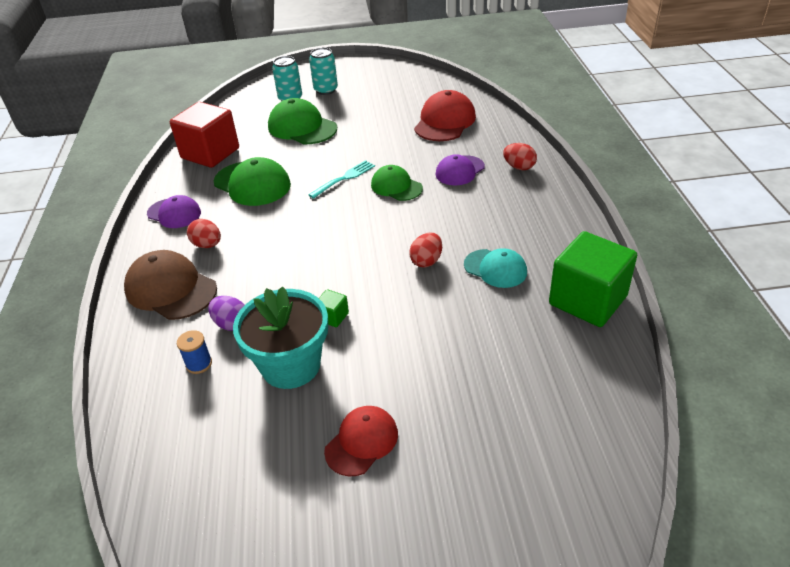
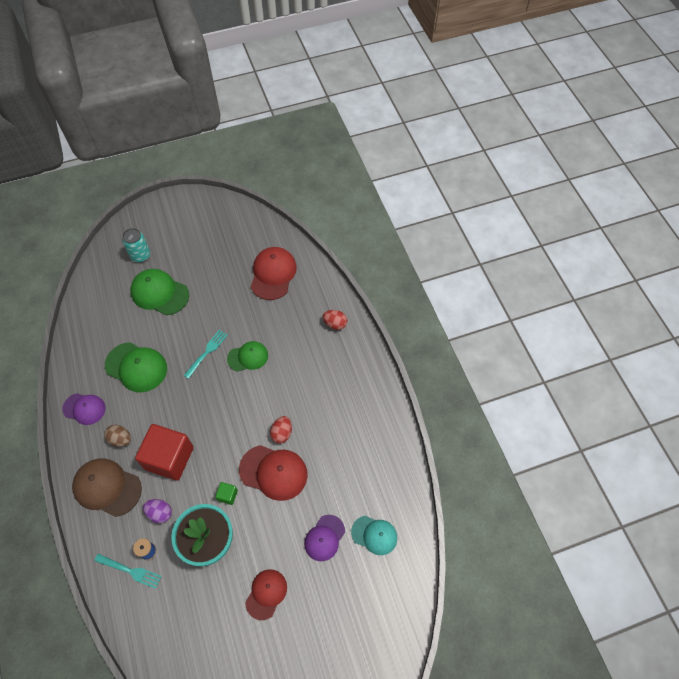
camera: 15 degrees left, 20 degrees up
red cube [170,102,239,168] -> red cube moved to [135,424,194,481]
red egg [187,219,221,248] -> brown egg [104,425,131,447]
turquoise can [309,48,338,95] -> none
green cap [371,165,423,201] -> green cap turned 135 degrees clockwise [227,341,268,372]
purple cap [436,154,485,185] -> purple cap moved to [304,515,345,561]
turquoise cap [464,248,527,288] -> turquoise cap moved to [351,516,397,555]
green cube [549,231,637,327] -> none
none -> turquoise fork [94,554,162,589]
none -> red cap [239,445,308,501]

